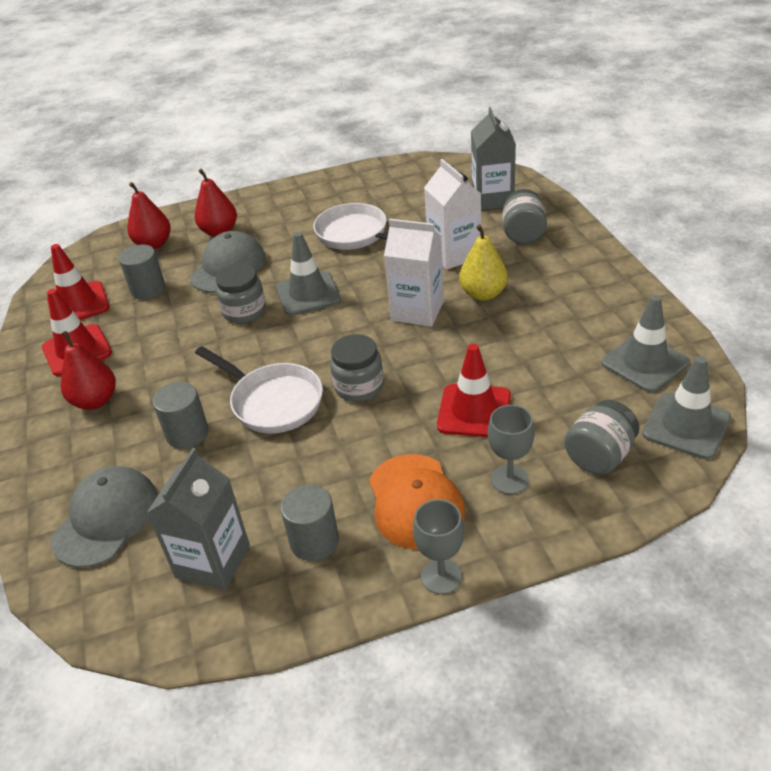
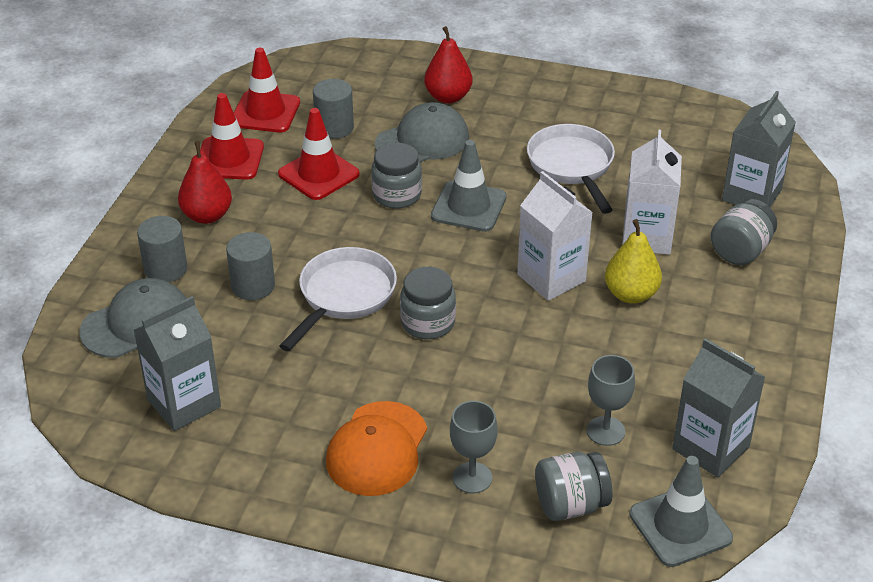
camera: 30 degrees right, 0 degrees up
red pear [127,182,171,249] -> none
white pan [195,346,323,433] -> white pan turned 135 degrees counterclockwise [279,247,397,351]
grey cylinder [280,484,339,561] -> grey cylinder moved to [137,216,187,282]
grey goblet [413,499,464,594] -> grey goblet moved to [587,355,635,446]
red traffic cone [437,344,511,437] -> red traffic cone moved to [278,108,360,200]
grey traffic cone [602,295,690,393] -> grey carton [672,338,765,478]

